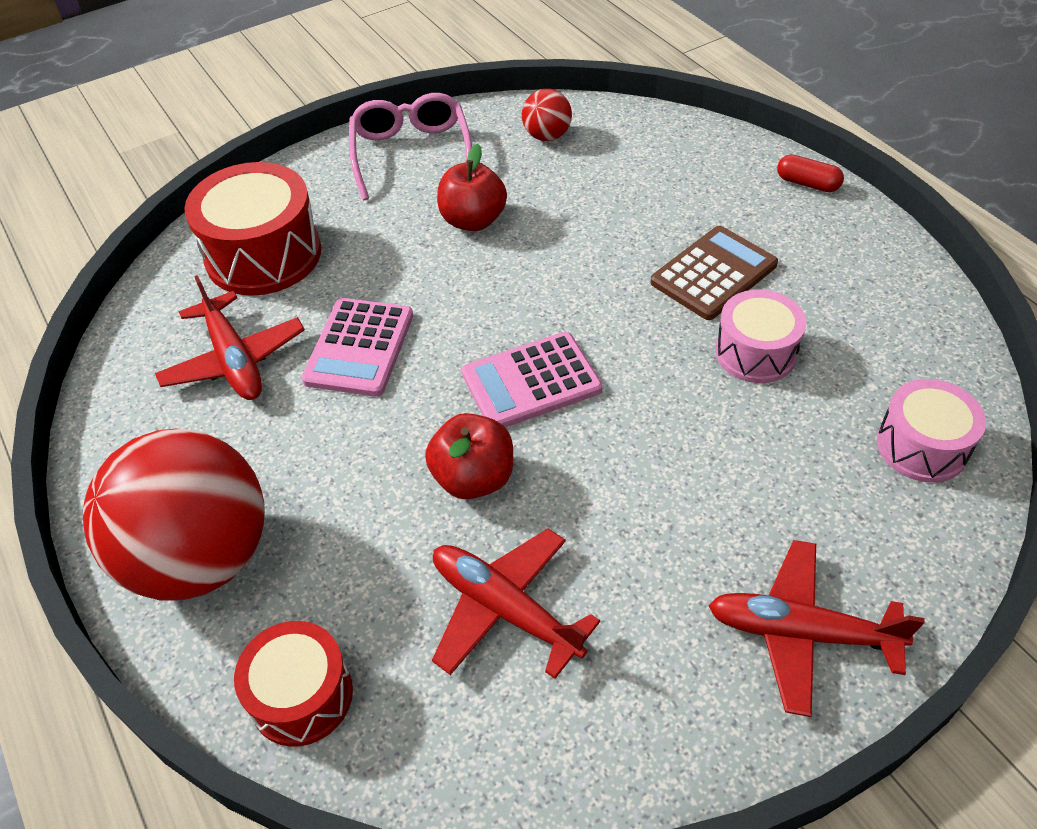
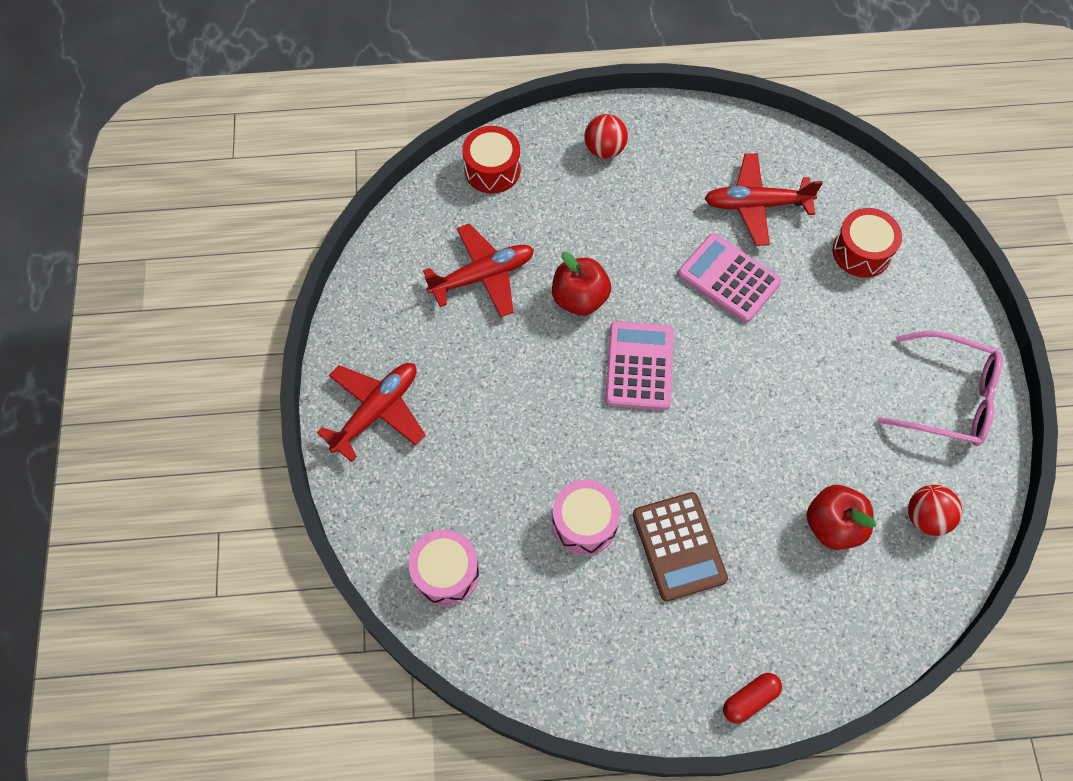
camera: 115 degrees right, 15 degrees up
red ball [83,429,265,601] -> red ball [584,114,628,159], size x0.44
red drum [184,162,321,296] -> red drum [833,208,902,278], size x0.62
red apple [437,144,507,231] -> red apple moved to [807,485,876,550]

